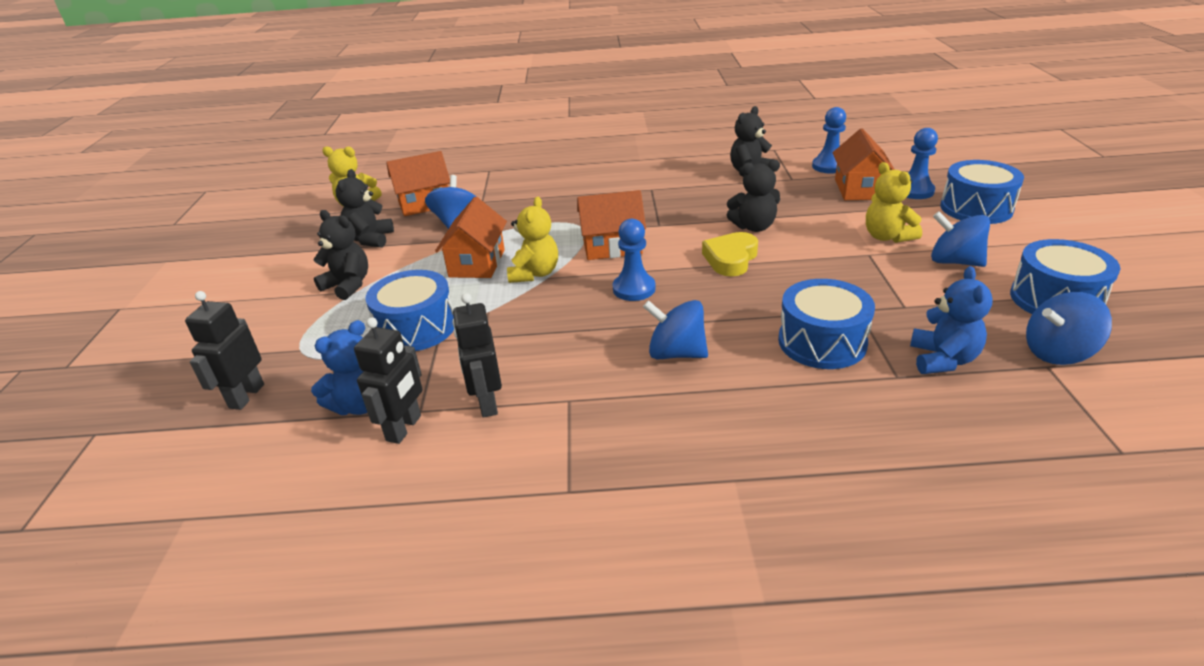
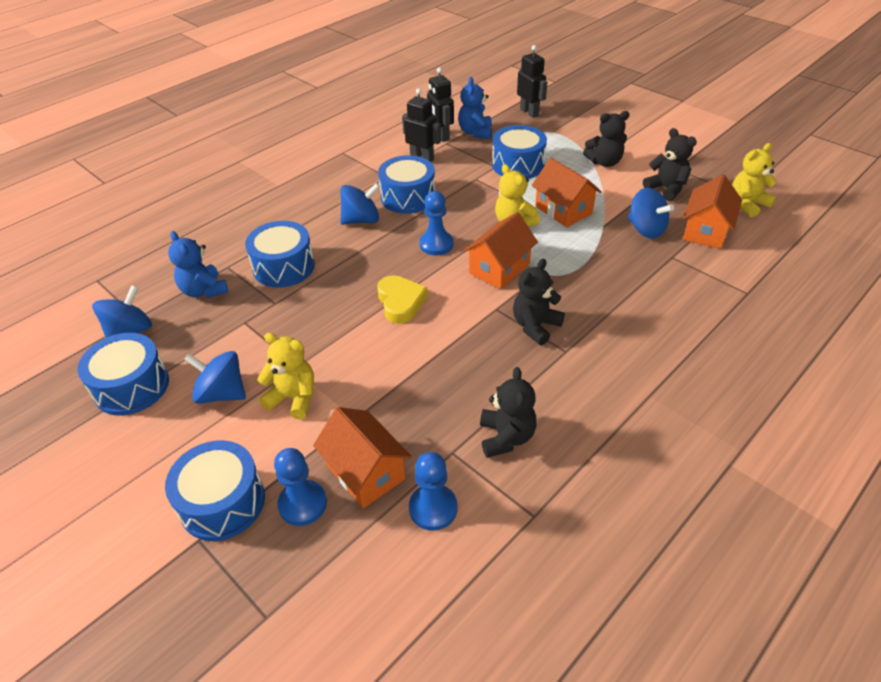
camera: 135 degrees right, 10 degrees up
black teddy bear [727,160,780,232] -> black teddy bear moved to [513,259,565,345]
blue spinning top [931,211,990,267] -> blue spinning top turned 150 degrees counterclockwise [184,351,246,404]
none -> blue drum [378,155,435,214]

